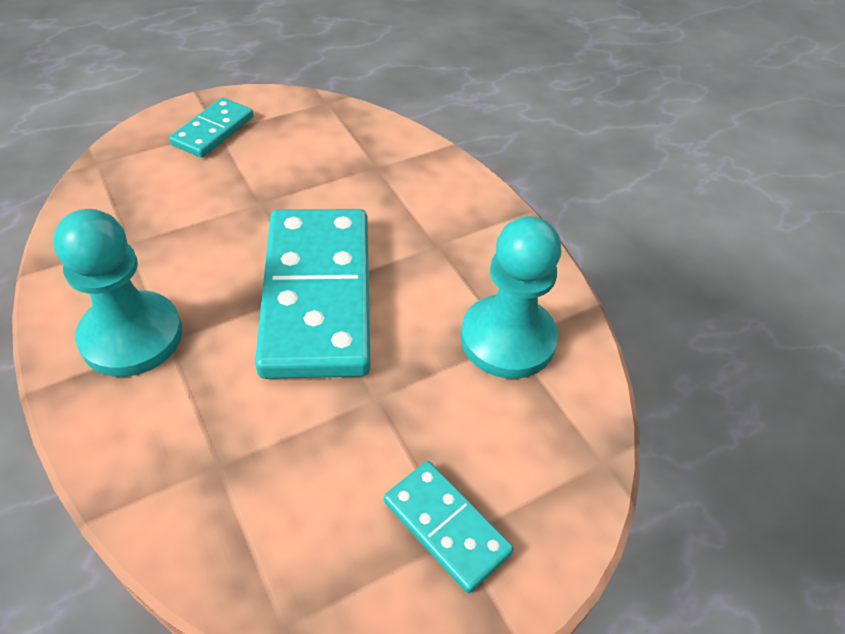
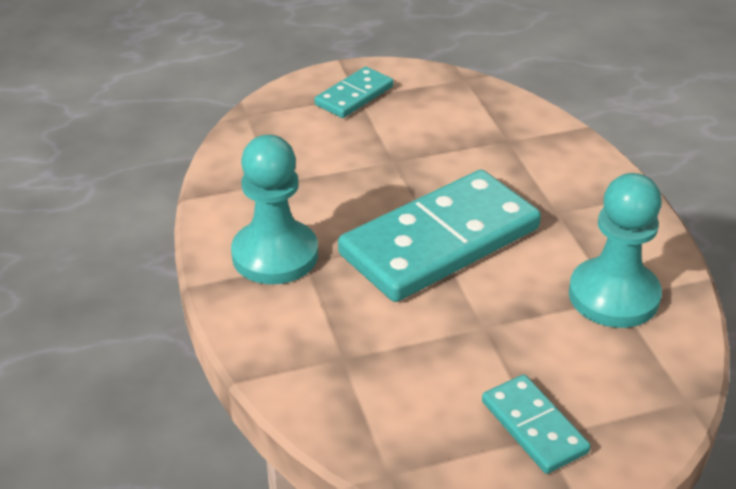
camera: 15 degrees right, 10 degrees down
turquoise domino [255,209,371,379] -> turquoise domino turned 45 degrees clockwise [338,169,541,302]

